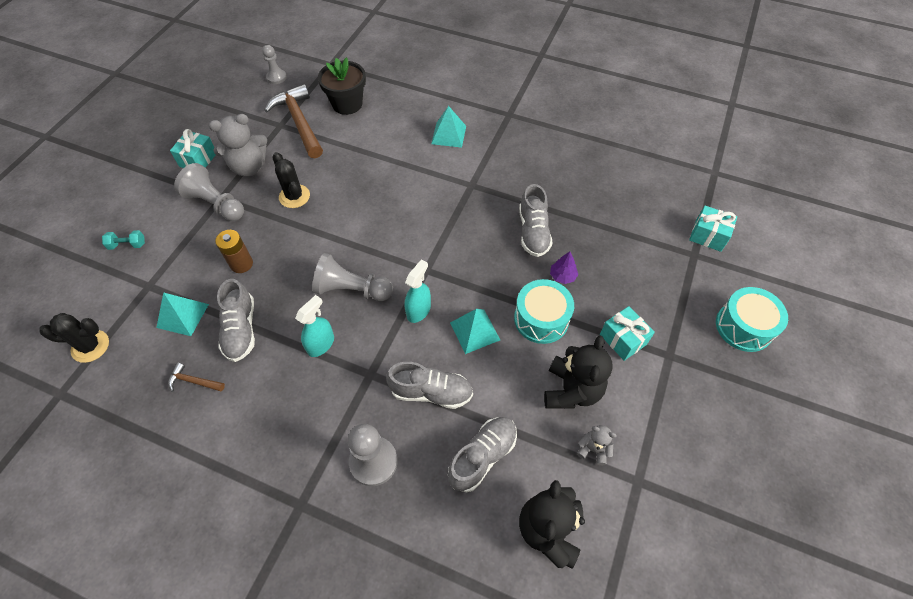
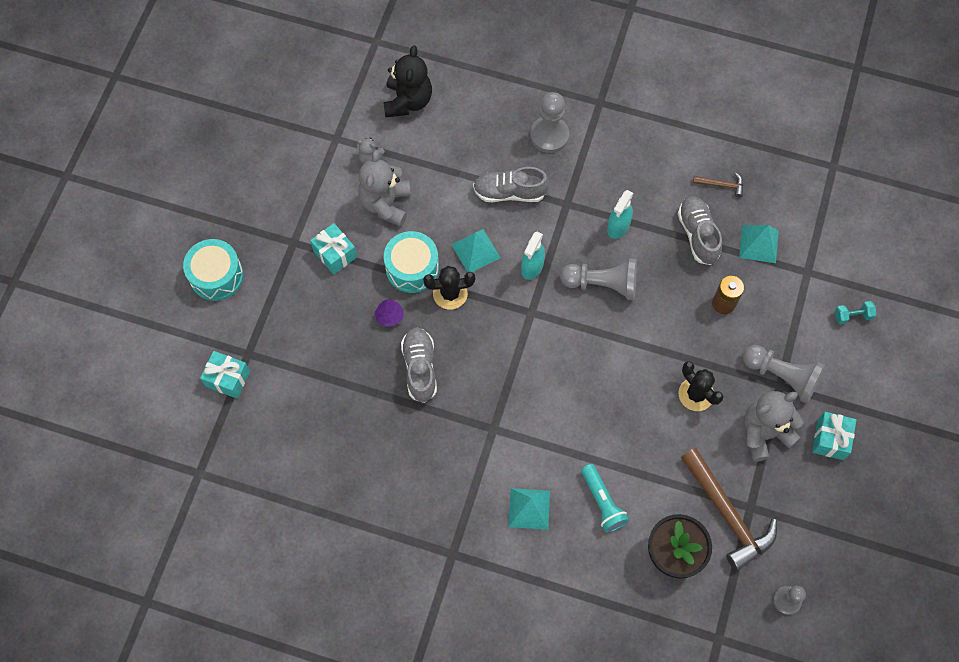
camera: 175 degrees right, 10 degrees up
black cactus [39,313,109,363] -> black cactus moved to [423,266,475,309]
grey shoe [448,417,517,492] -> none
black teddy bear [544,335,613,409] -> grey teddy bear [358,150,411,227]
none -> turquoise flashlight [581,464,629,533]

